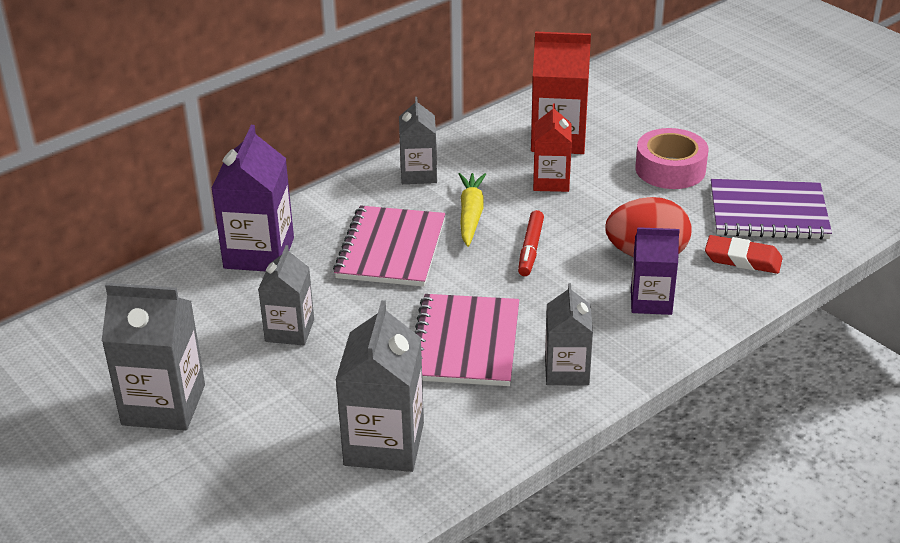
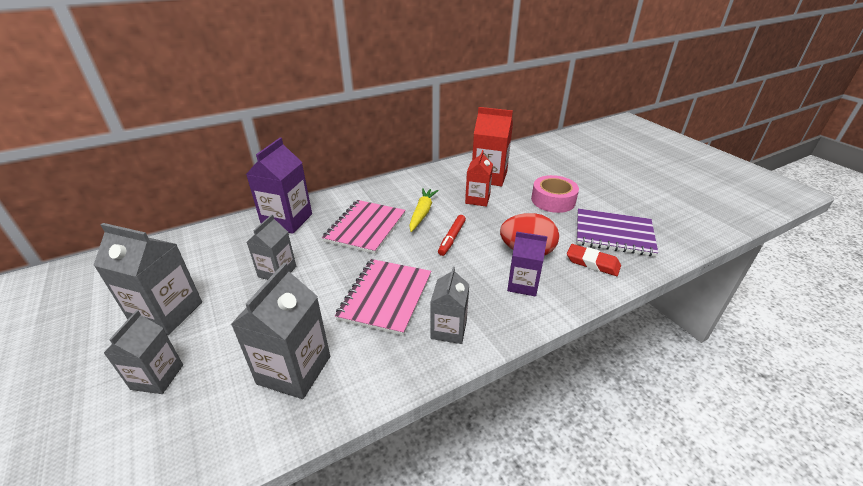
camera: 10 degrees right, 0 degrees up
grey carton [399,97,437,184] -> grey carton moved to [104,310,183,394]

